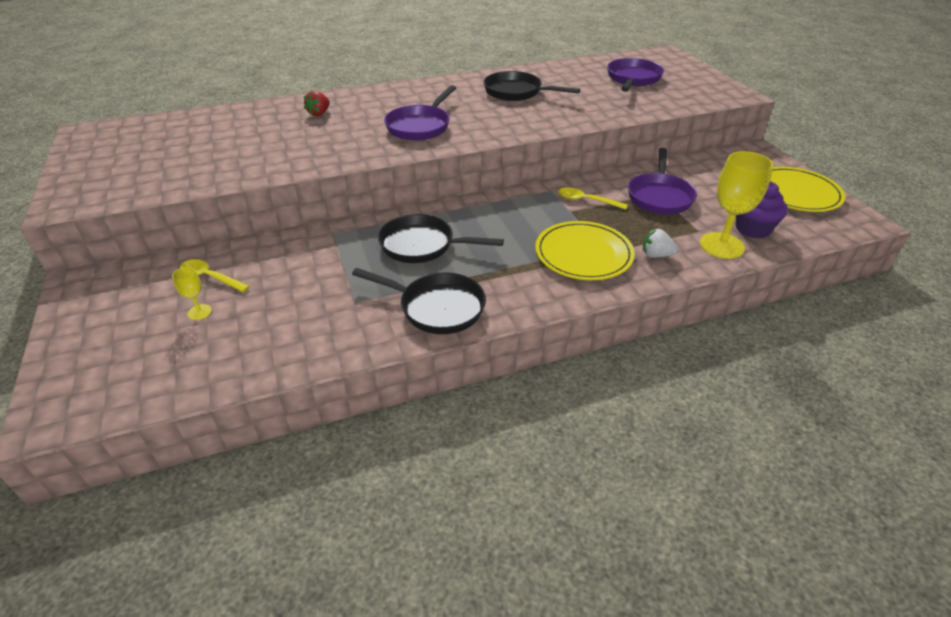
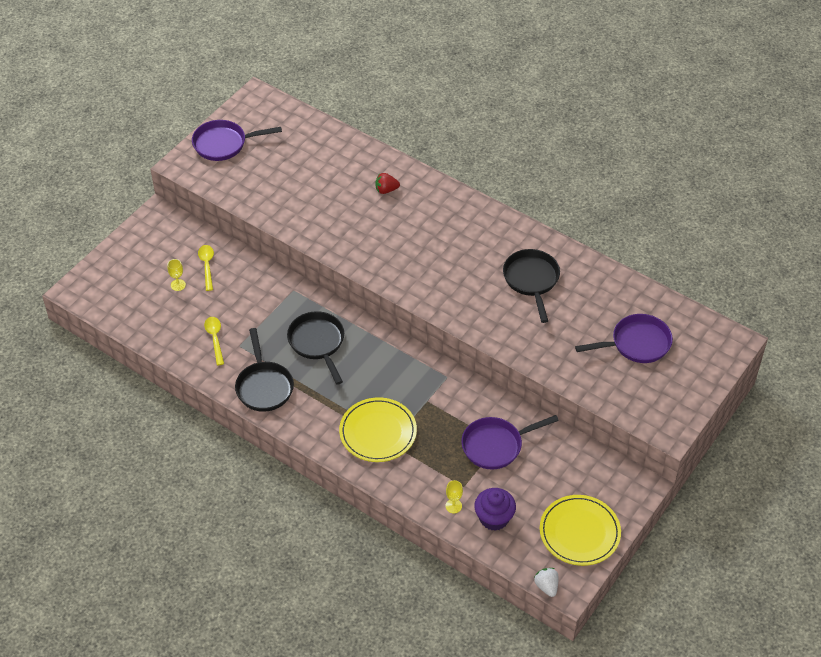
camera: 55 degrees right, 10 degrees up
purple pan [384,85,456,141] -> purple pan moved to [192,120,282,161]
yellow spoon [558,187,628,210] -> yellow spoon moved to [204,317,224,365]
white strawberry [643,229,678,258] -> white strawberry moved to [534,568,558,597]
yellow goblet [700,151,774,259] -> yellow goblet [445,480,463,513], size x0.47

